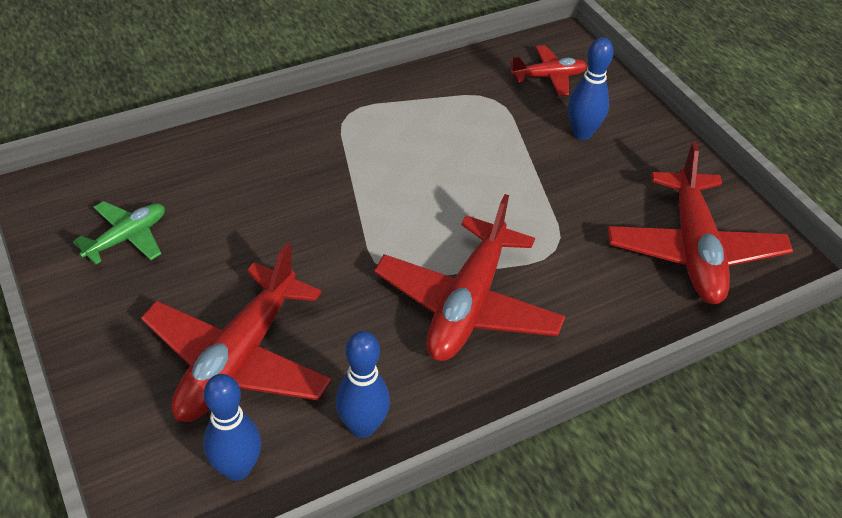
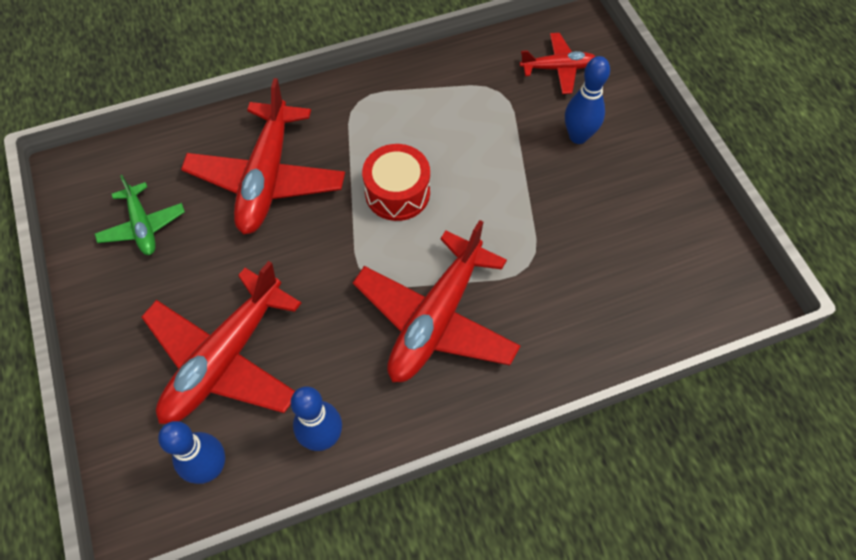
camera: 10 degrees right, 15 degrees up
green plane [73,201,165,264] -> green plane turned 105 degrees clockwise [95,175,185,255]
red plane [607,142,793,304] -> red plane moved to [181,78,345,234]
none -> red drum [362,144,430,221]

